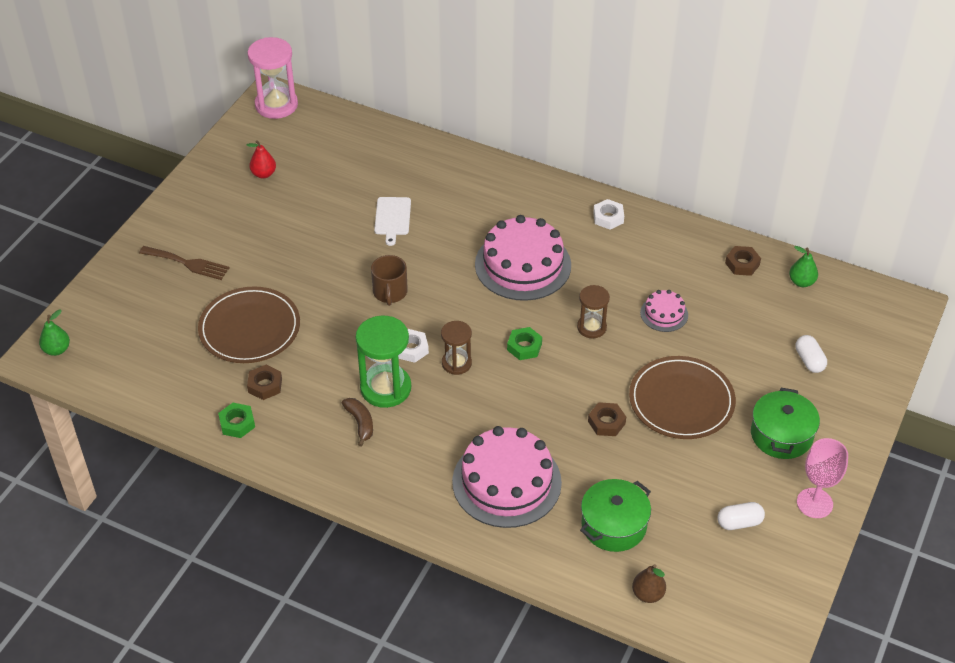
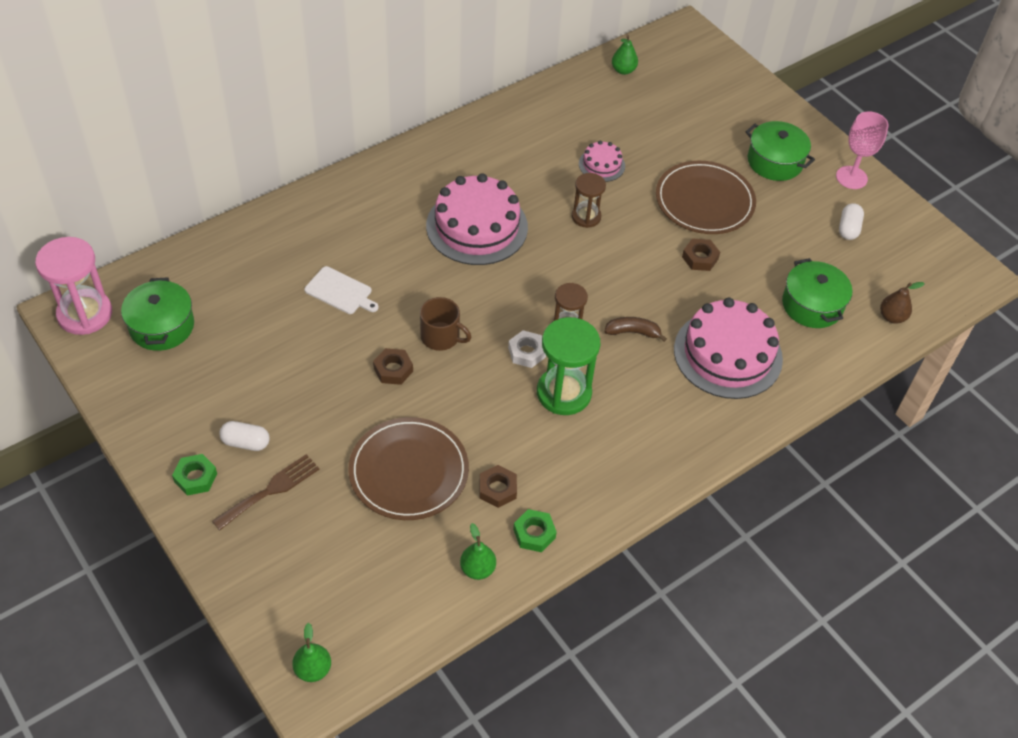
camera: 65 degrees left, 5 degrees up
red pear [246,140,276,178] -> none
brown banana [342,398,373,447] -> brown banana moved to [604,317,667,342]
green nut [507,327,542,360] -> green nut moved to [172,454,217,496]
white nut [593,199,624,230] -> none
brown nut [725,246,761,276] -> brown nut moved to [373,348,413,385]
white capsule [795,335,827,373] -> white capsule moved to [219,421,270,451]
none -> green pot [121,277,194,351]
none -> green pear [460,523,496,580]

